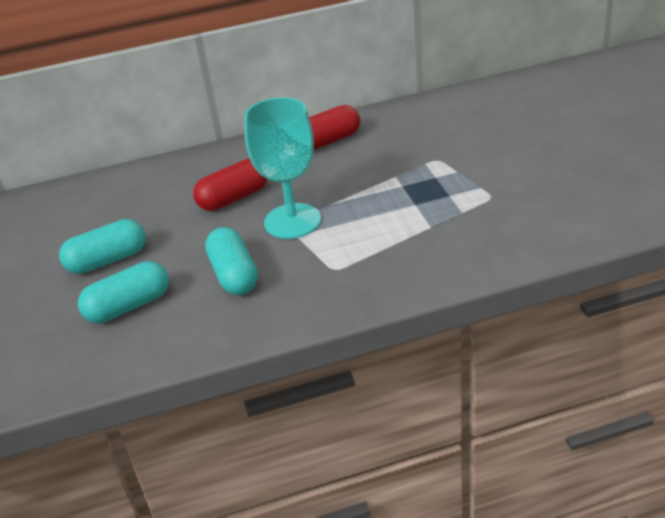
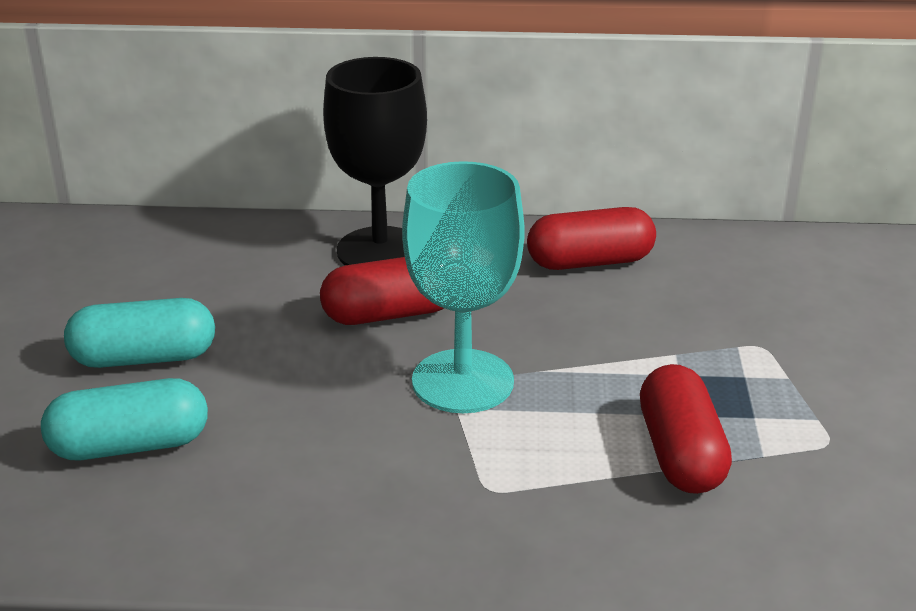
camera: 15 degrees right, 5 degrees down
turquoise capsule [205,227,258,295] -> none
none -> black goblet [323,57,427,265]
none -> red capsule [640,364,732,494]

